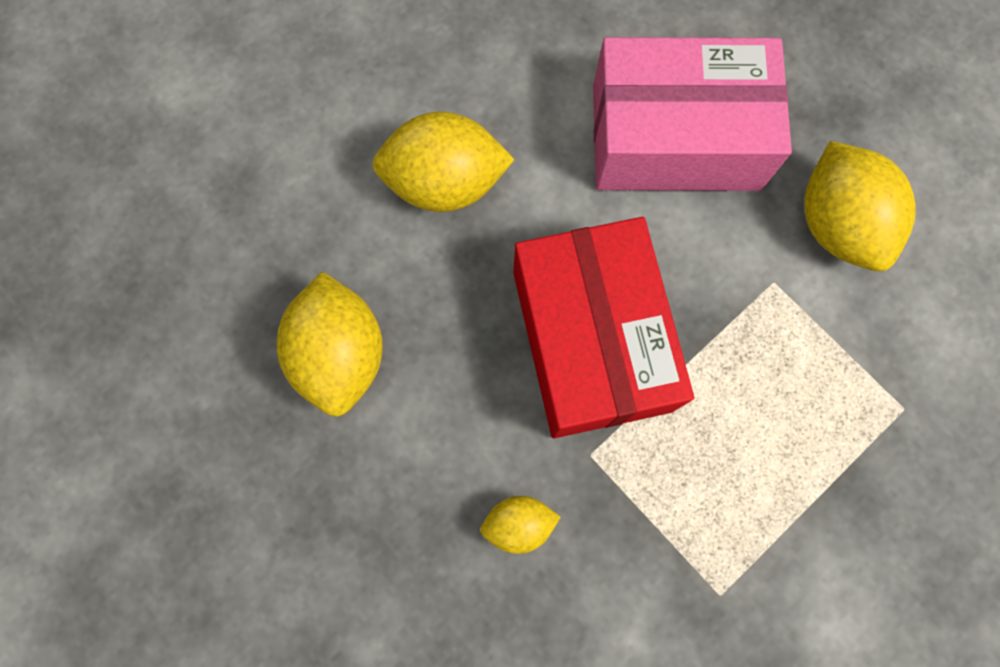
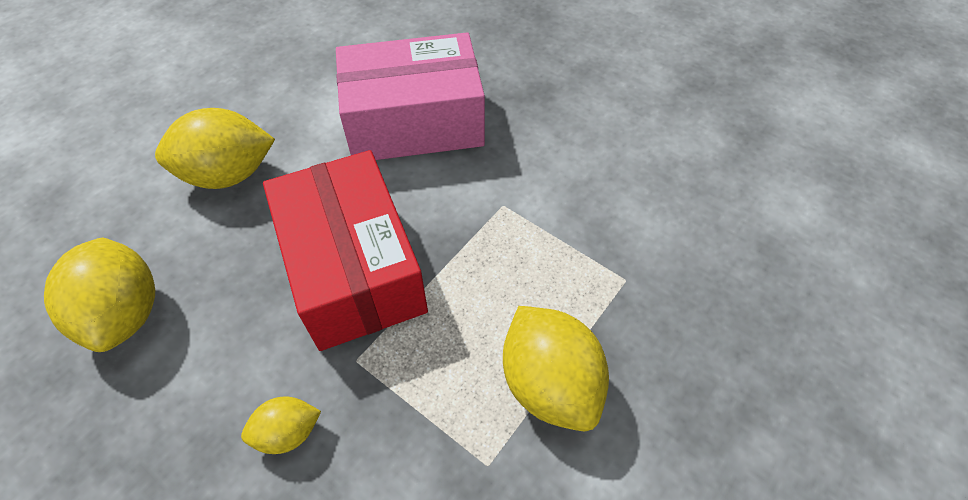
camera: 10 degrees left, 20 degrees down
yellow lemon [804,141,916,271] -> yellow lemon moved to [503,306,609,431]

